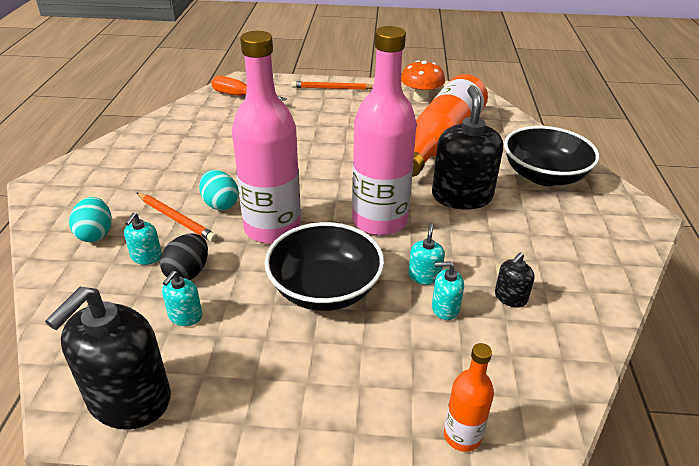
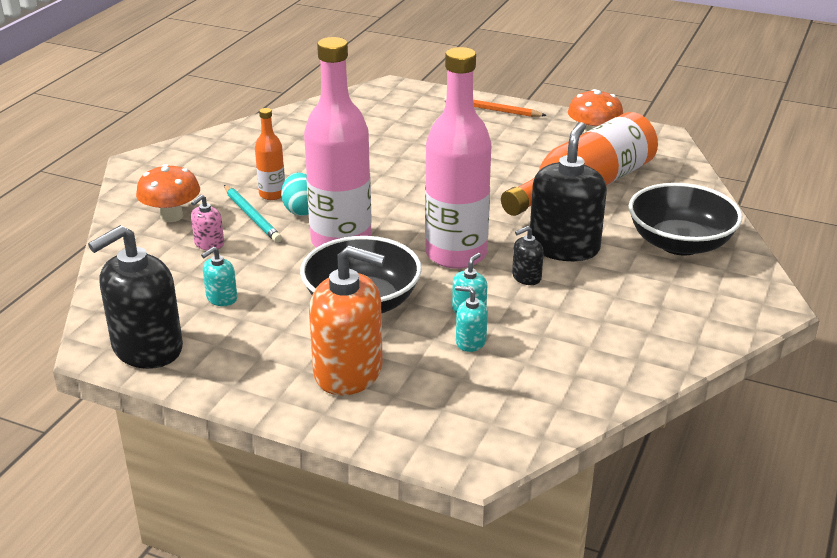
camera: 20 degrees right, 5 degrees down
turquoise egg [69,197,112,242] -> orange mushroom [136,164,200,222]
turquoise soap dispenser [124,213,162,265] -> pink soap dispenser [191,195,224,250]
orange pencil [137,193,217,242] -> turquoise pencil [224,185,282,243]
black egg [160,234,208,280] -> none
orange screwdriver [211,76,287,101] -> none
orange bottle [444,343,494,452] -> orange bottle moved to [255,108,285,200]
black soap dispenser [495,252,535,308] -> black soap dispenser moved to [512,226,544,285]
none -> orange soap dispenser [309,245,385,396]

